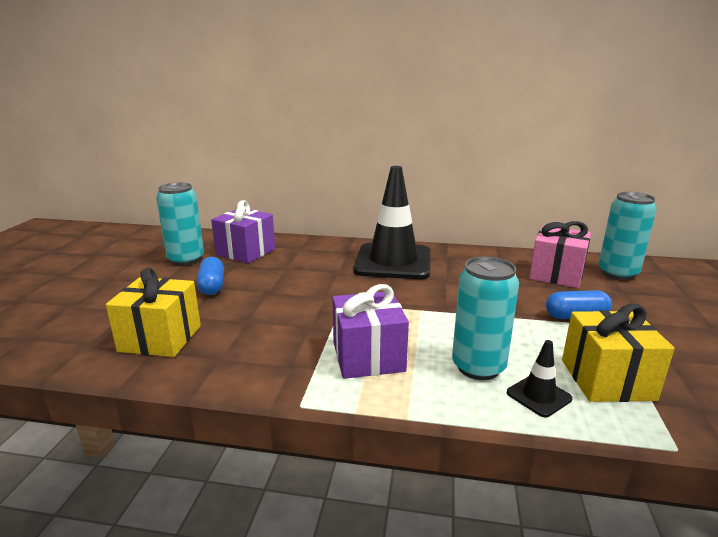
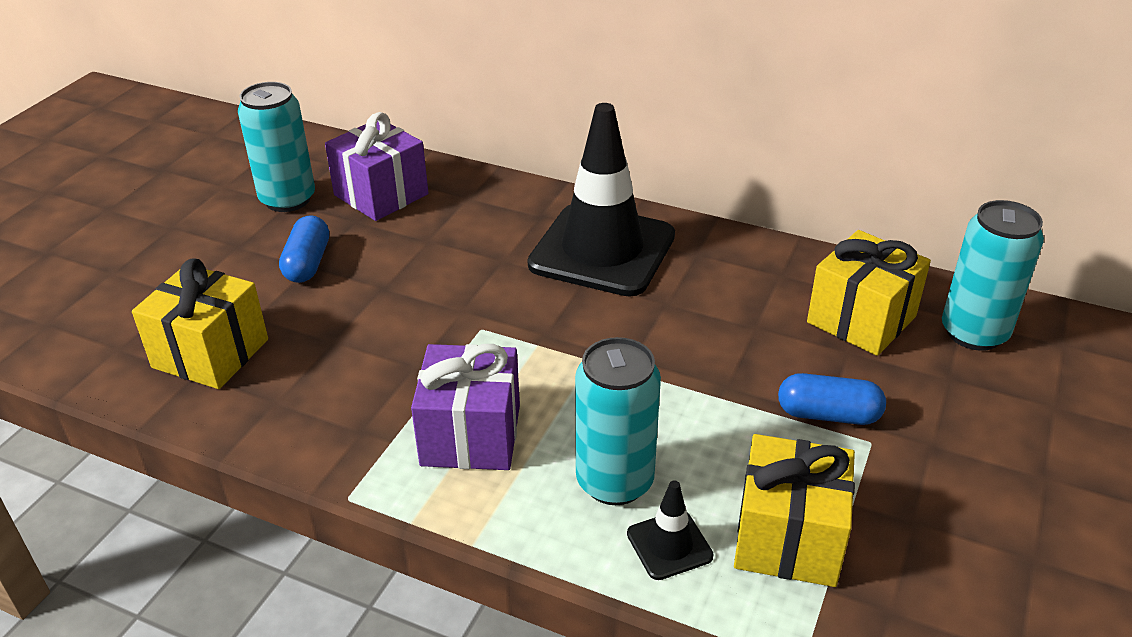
camera: 15 degrees right, 15 degrees up
pink gift [529,221,591,288] -> yellow gift [807,230,931,356]

